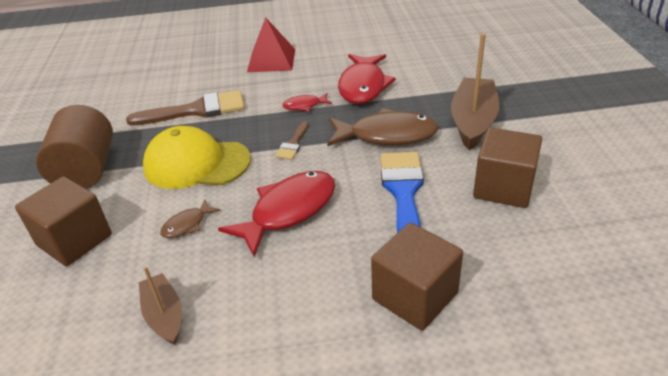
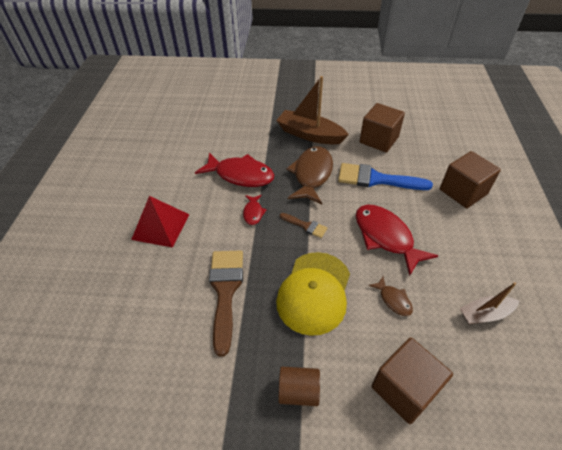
camera: 80 degrees left, 10 degrees up
brown cylinder [36,105,113,189] -> brown cylinder [278,366,320,406], size x0.57

